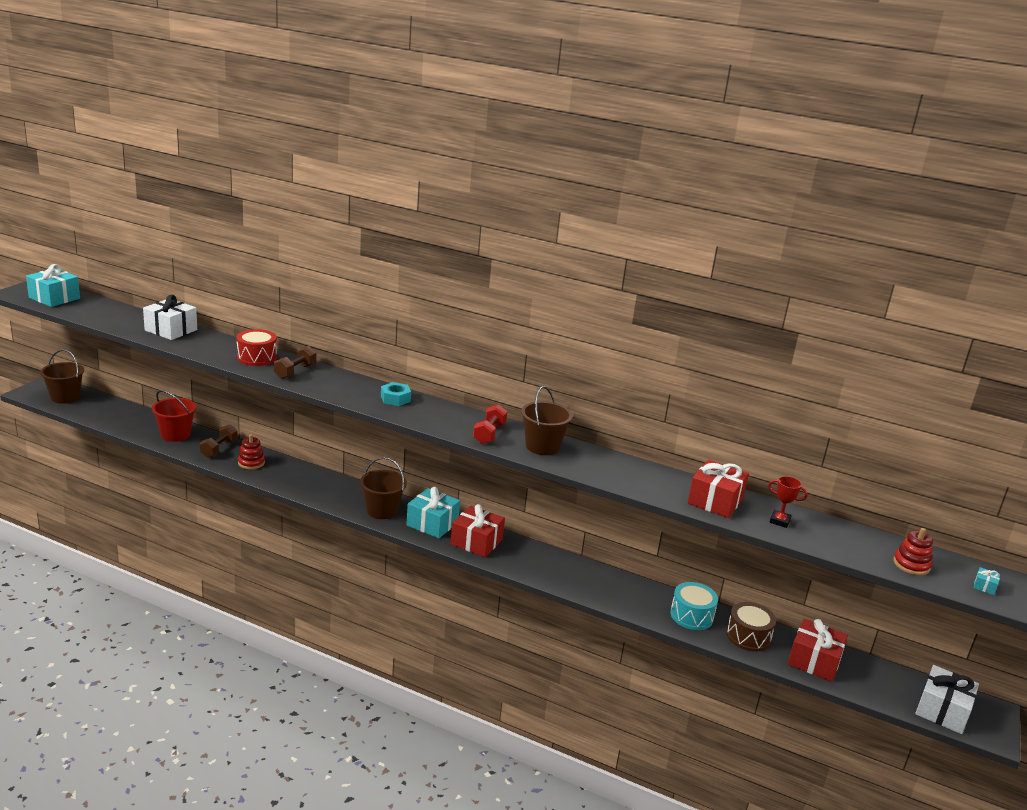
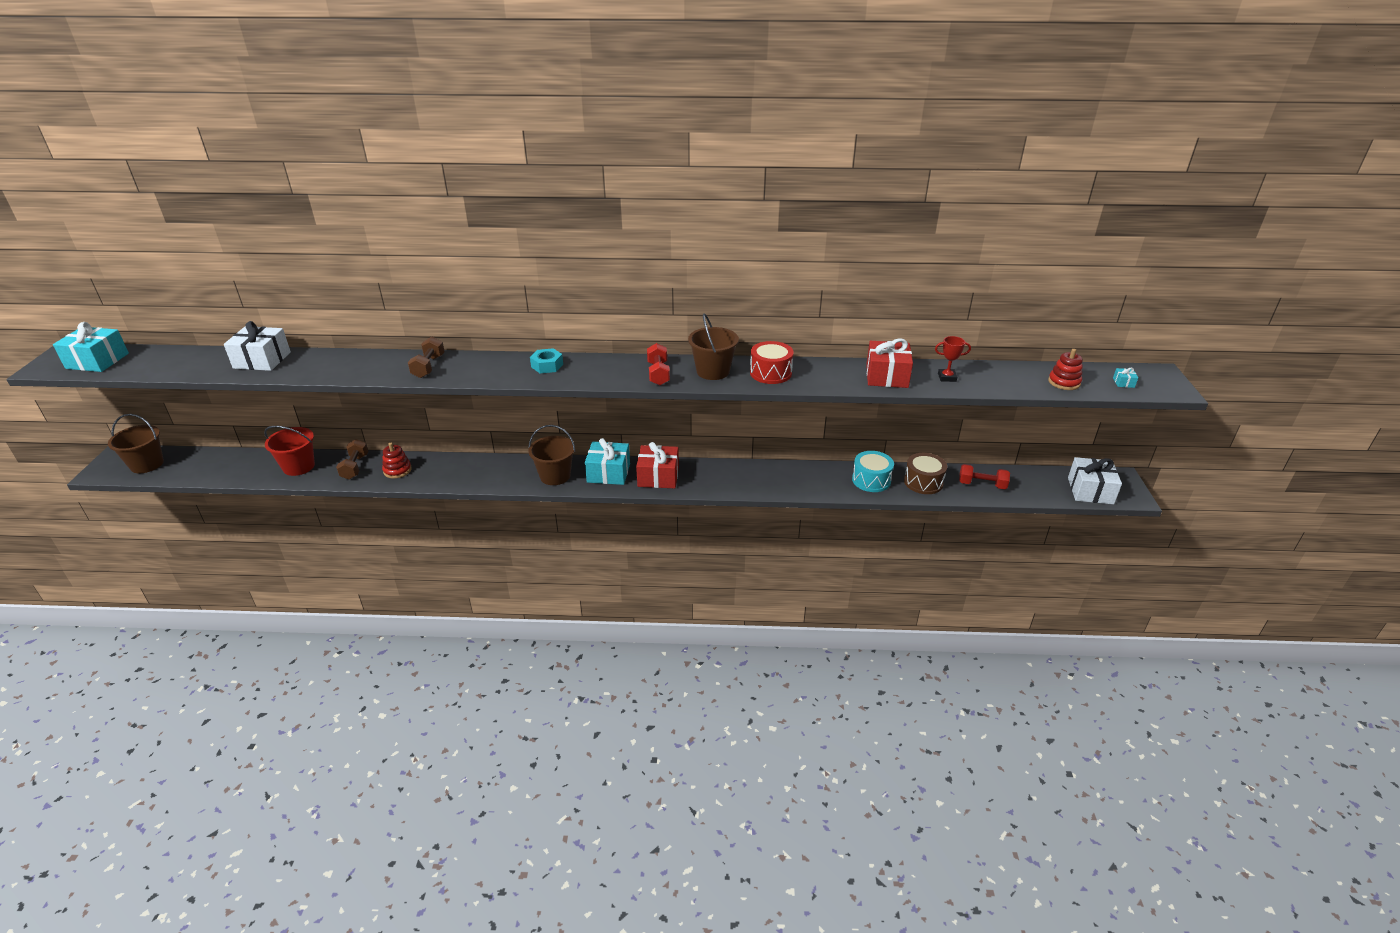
camera: 20 degrees left, 10 degrees up
red drum [237,329,277,366] -> red drum moved to [750,341,794,384]
red gift [788,618,848,682] -> red dumbbell [959,464,1010,489]

